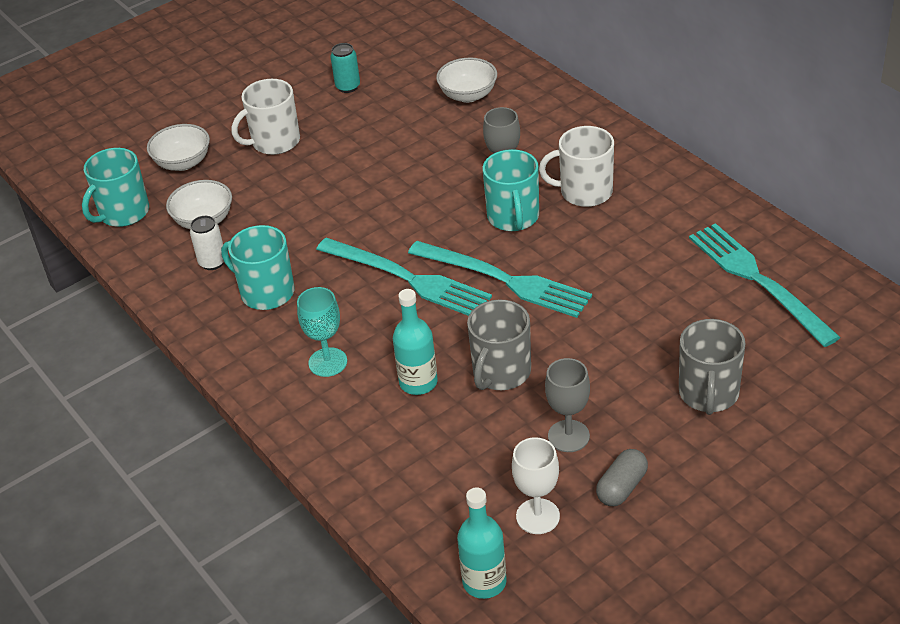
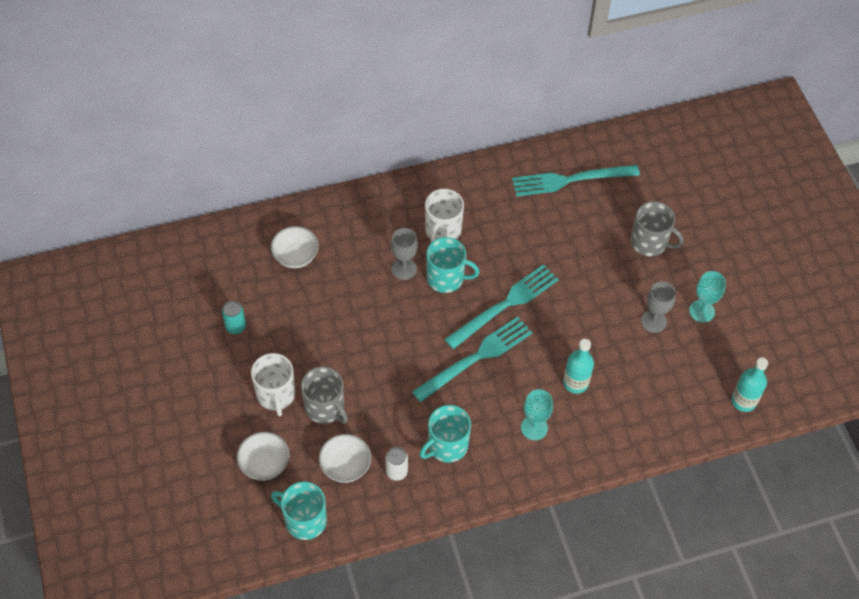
camera: 75 degrees left, 15 degrees up
turquoise mug [82,148,149,227] -> turquoise mug turned 150 degrees clockwise [271,481,327,540]
grey mug [467,300,531,390] -> grey mug moved to [301,367,348,424]
white goblet [512,437,560,534] -> none
grey capsule [596,449,648,506] -> turquoise goblet [689,271,726,322]

